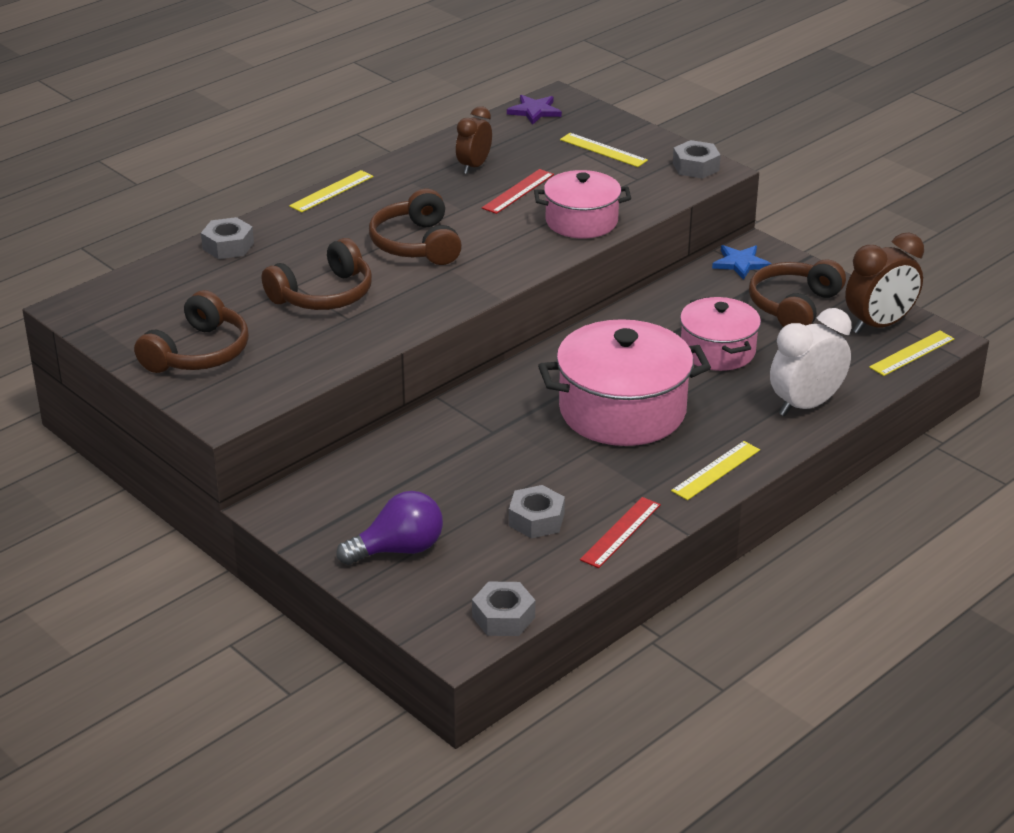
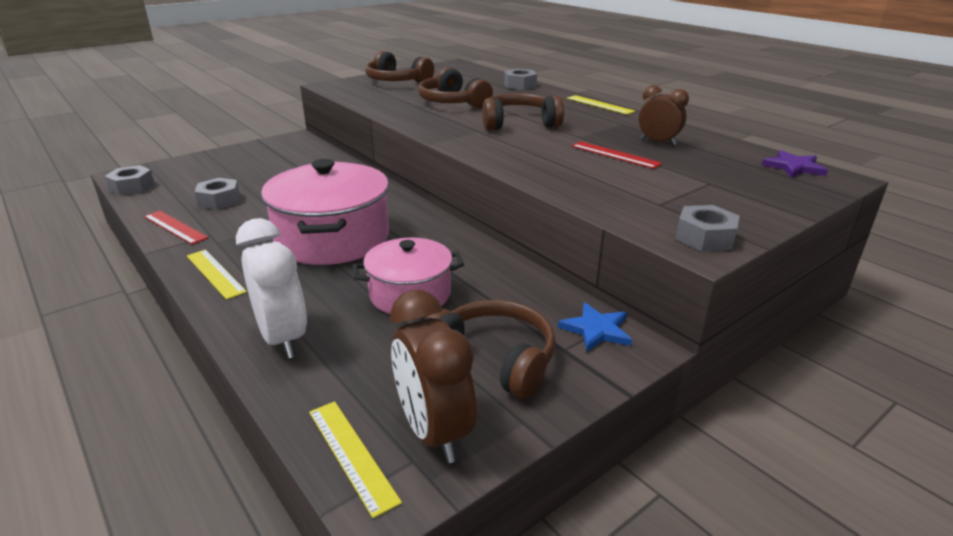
camera: 95 degrees right, 5 degrees down
purple light bulb [336,491,443,565] -> none
pink pot [534,170,631,239] -> none
yellow ruler [560,133,648,167] -> none

